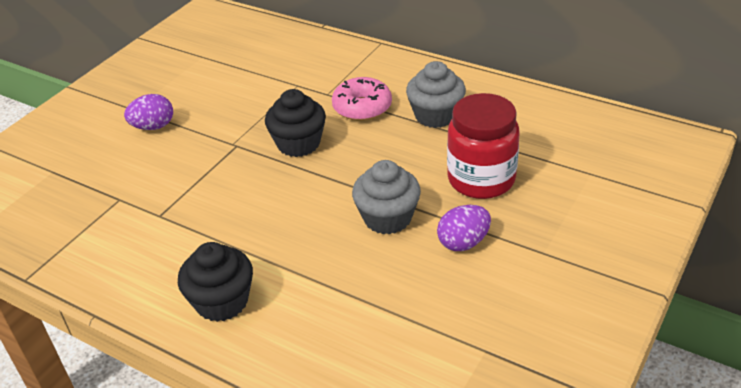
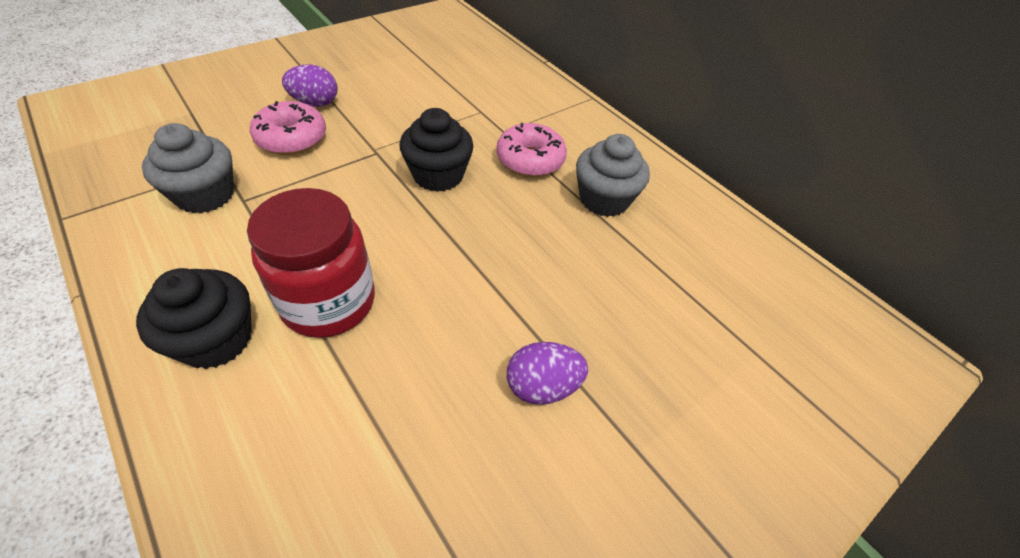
camera: 15 degrees right, 10 degrees up
grey cupcake [352,160,421,235] -> grey cupcake moved to [142,123,234,214]
red jar [447,93,520,199] -> red jar moved to [247,188,375,338]
none -> pink donut [250,101,326,155]

